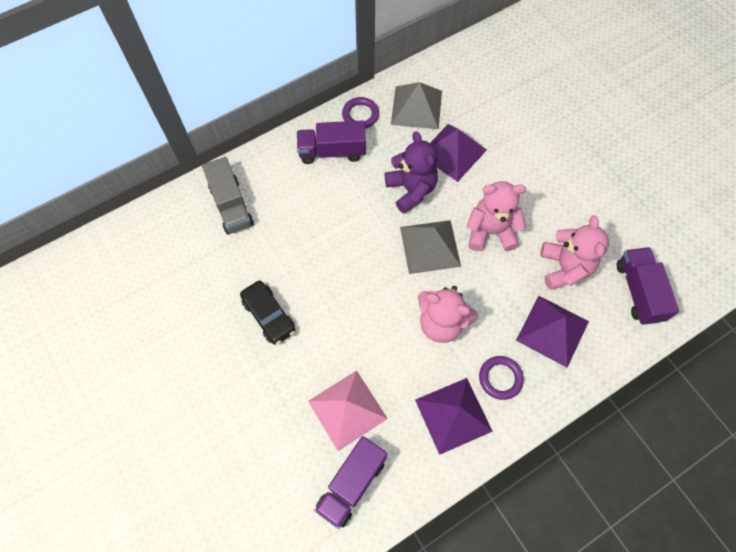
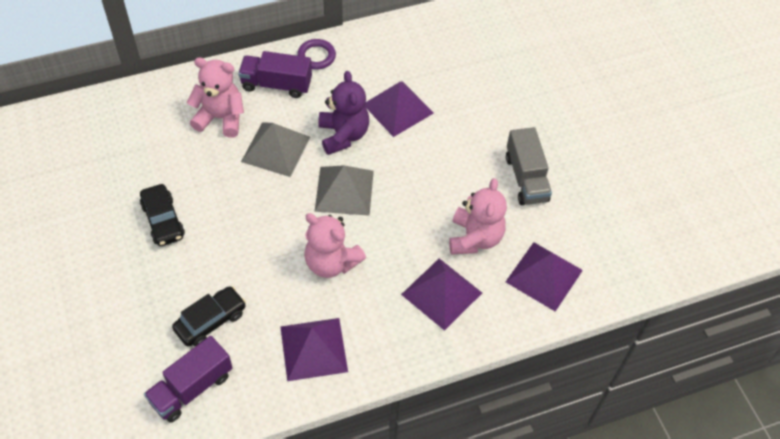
camera: 10 degrees right, 10 degrees down
grey truck [202,157,254,235] -> grey truck moved to [506,127,552,205]
pink pyramid [308,371,388,451] -> black car [172,286,246,347]
grey pyramid [391,82,442,129] -> grey pyramid moved to [241,122,310,177]
pink teddy bear [466,181,526,251] -> pink teddy bear moved to [187,57,244,138]
purple ring [479,356,524,400] -> none
purple truck [617,247,679,325] -> purple pyramid [506,242,583,312]

